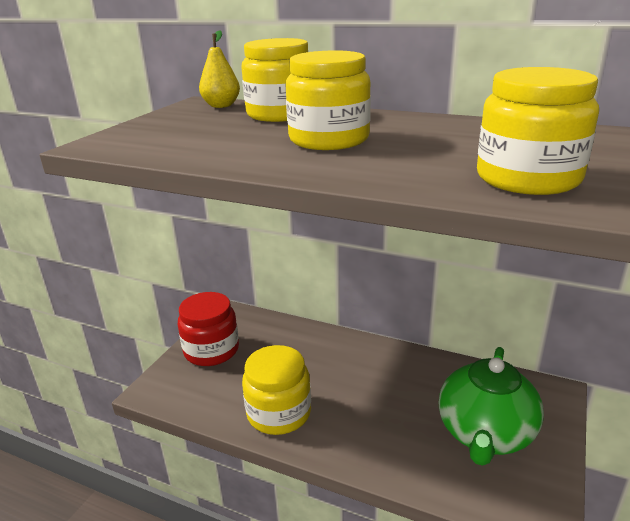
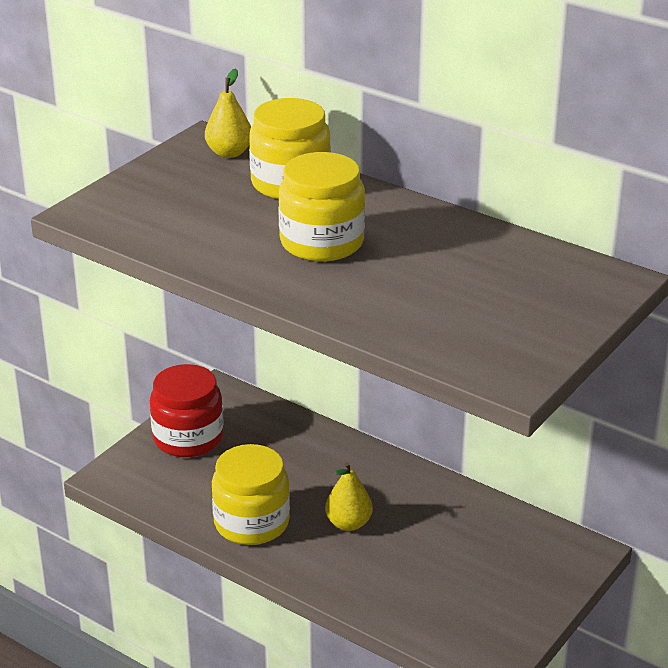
camera: 10 degrees right, 5 degrees up
green teapot [439,347,544,466] -> none
yellow jar [477,67,599,195] -> none
none -> yellow pear [325,462,373,531]

